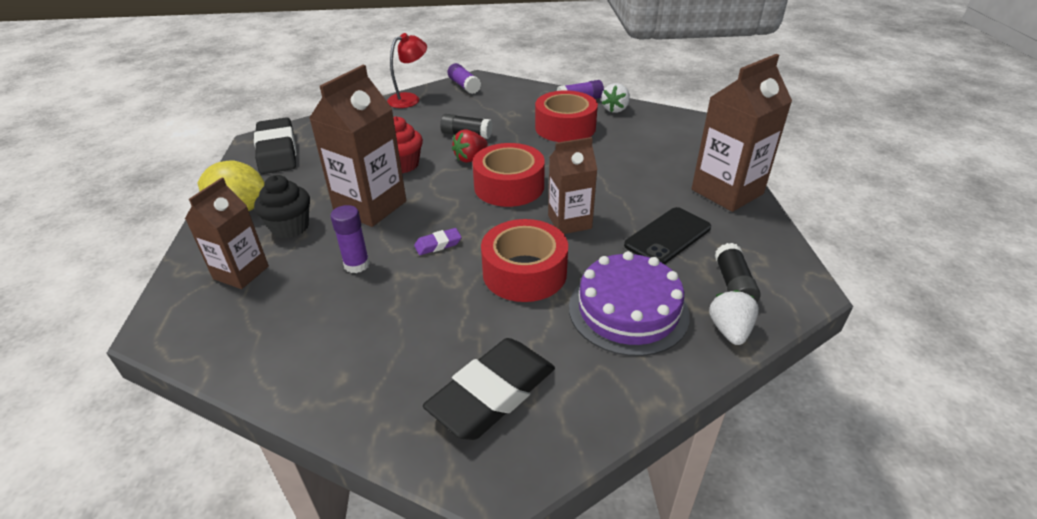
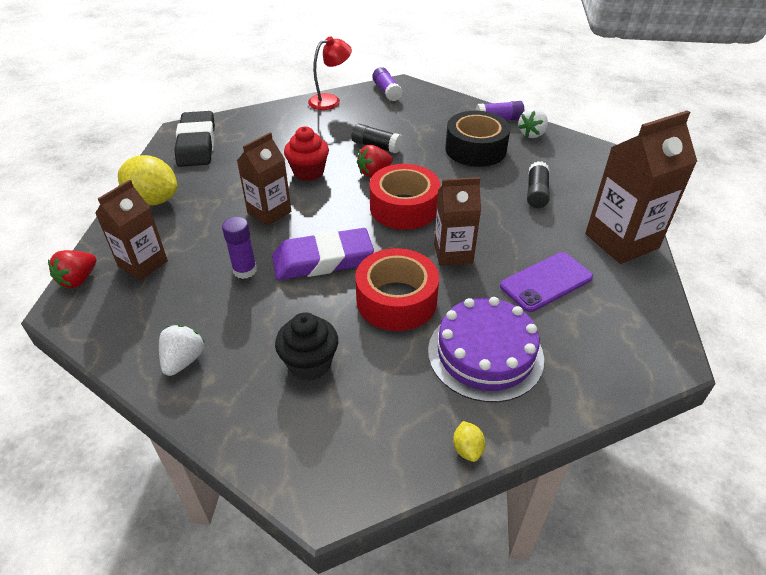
camera: 10 degrees right, 5 degrees up
black cupcake [254,175,310,239] -> black cupcake moved to [275,312,338,381]
brown carton [309,65,406,227] -> brown carton [237,132,291,226], size x0.64
purple eraser [414,228,462,255] -> purple eraser [272,228,374,280], size x2.27
black eraser [423,338,555,440] -> none
red tape [535,90,598,142] -> black tape [445,111,510,167]
black phone [624,207,711,264] -> purple phone [500,252,593,312]
white strawberry [709,290,759,345] -> white strawberry moved to [159,325,204,376]
black glue stick [715,243,761,302] -> black glue stick moved to [527,161,550,208]
none -> red strawberry [48,250,96,288]
none -> yellow lemon [453,421,485,462]

